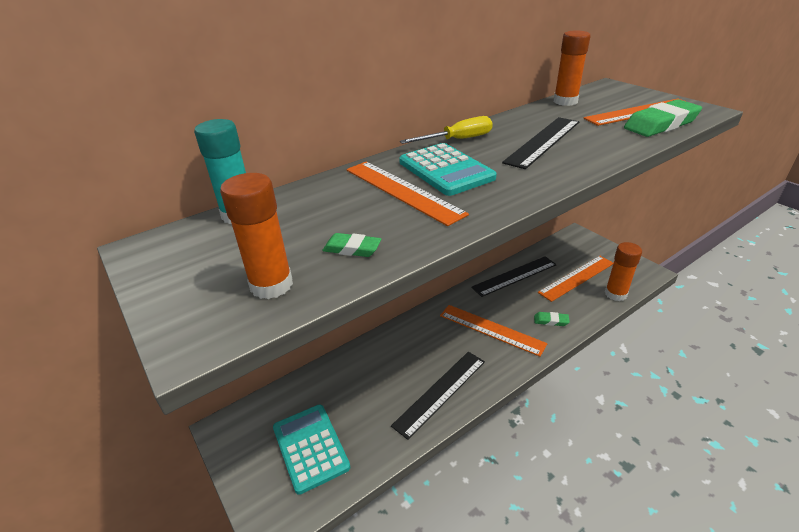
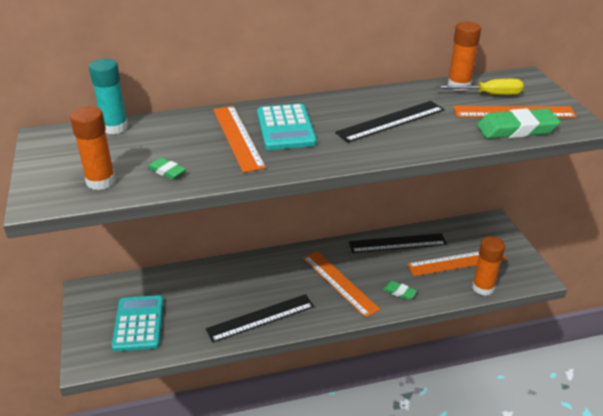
camera: 20 degrees right, 0 degrees up
yellow screwdriver [400,116,493,144] -> yellow screwdriver moved to [436,79,524,95]

